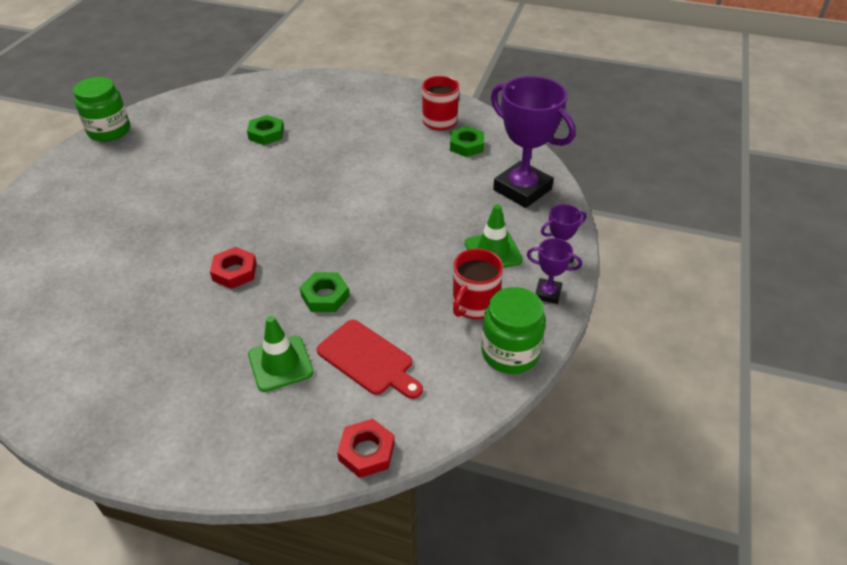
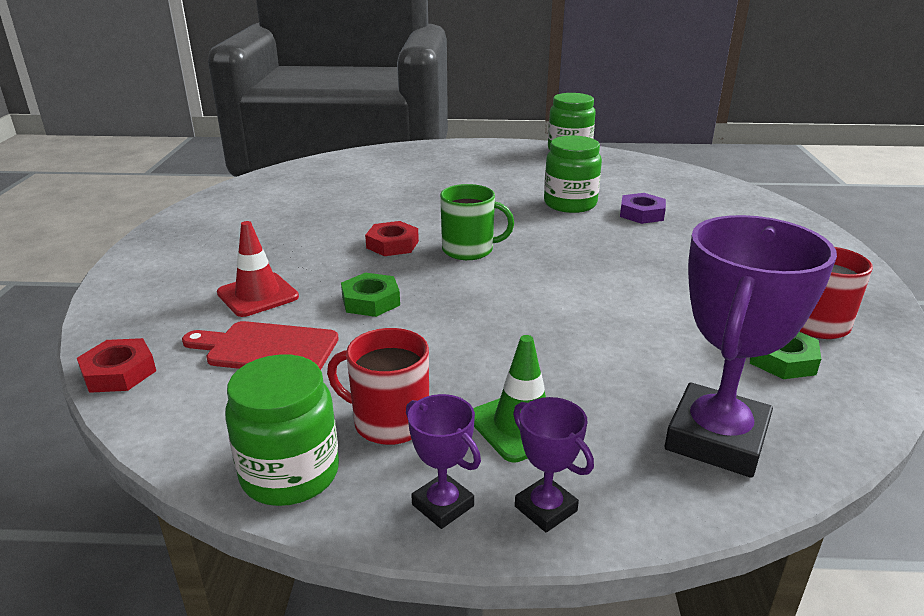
camera: 75 degrees right, 15 degrees down
green nut [247,115,284,145] -> purple nut [620,193,666,224]
green traffic cone [248,316,314,392] -> red traffic cone [217,221,299,317]
red cutting board [317,320,423,399] -> red cutting board turned 75 degrees clockwise [182,321,339,370]
purple trophy [527,238,582,304] -> purple trophy turned 45 degrees counterclockwise [406,394,481,529]
none -> green mug [440,184,514,260]
none -> green jar [544,136,602,213]

